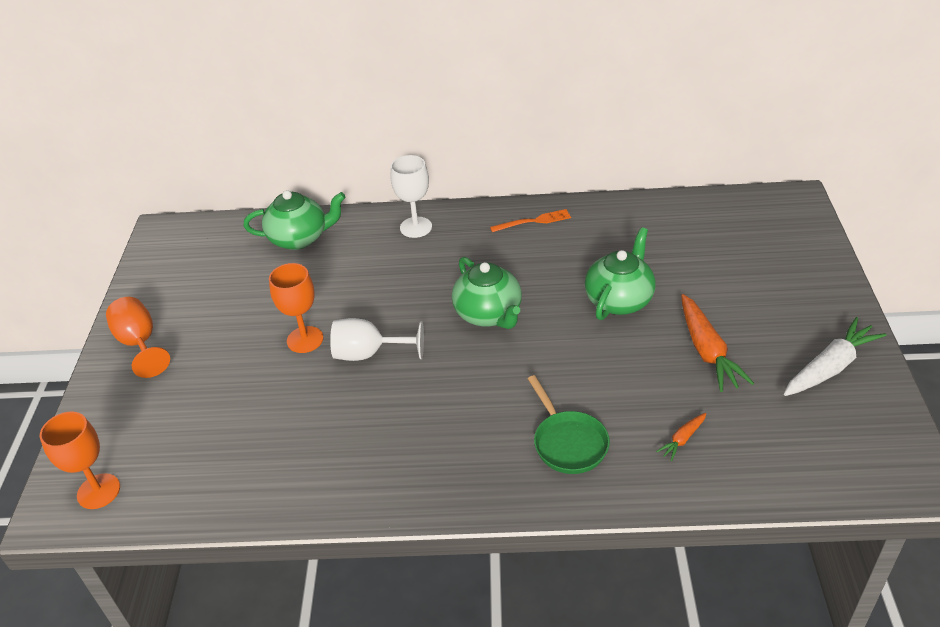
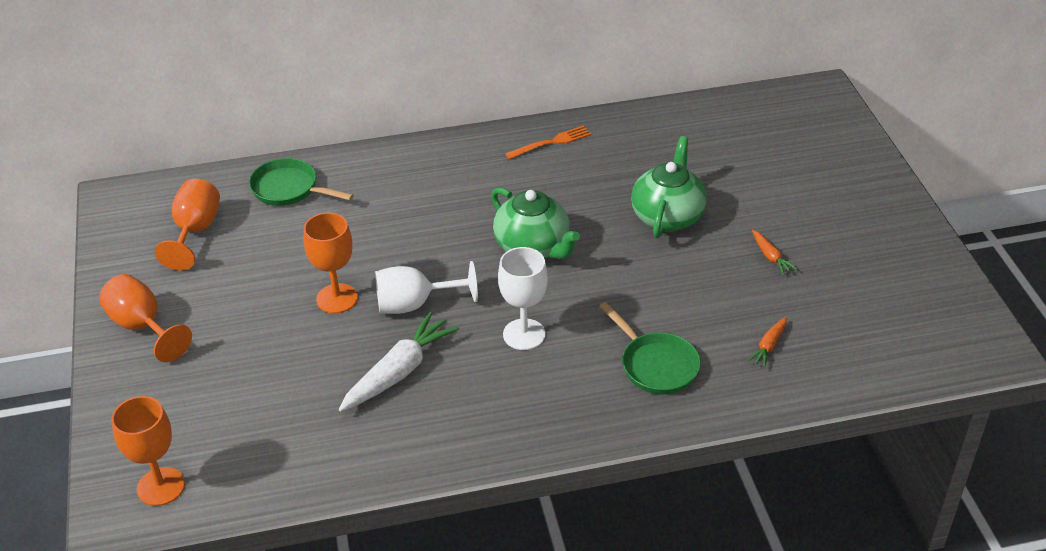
camera: 15 degrees left, 0 degrees up
green teapot [244,190,346,250] -> green pan [249,158,354,206]
white goblet [391,155,432,238] -> white goblet moved to [498,247,548,350]
orange carrot [681,294,754,392] -> orange carrot [752,230,798,275], size x0.49
white carrot [784,317,886,396] -> white carrot moved to [338,312,459,412]
none -> orange goblet [155,179,220,271]

